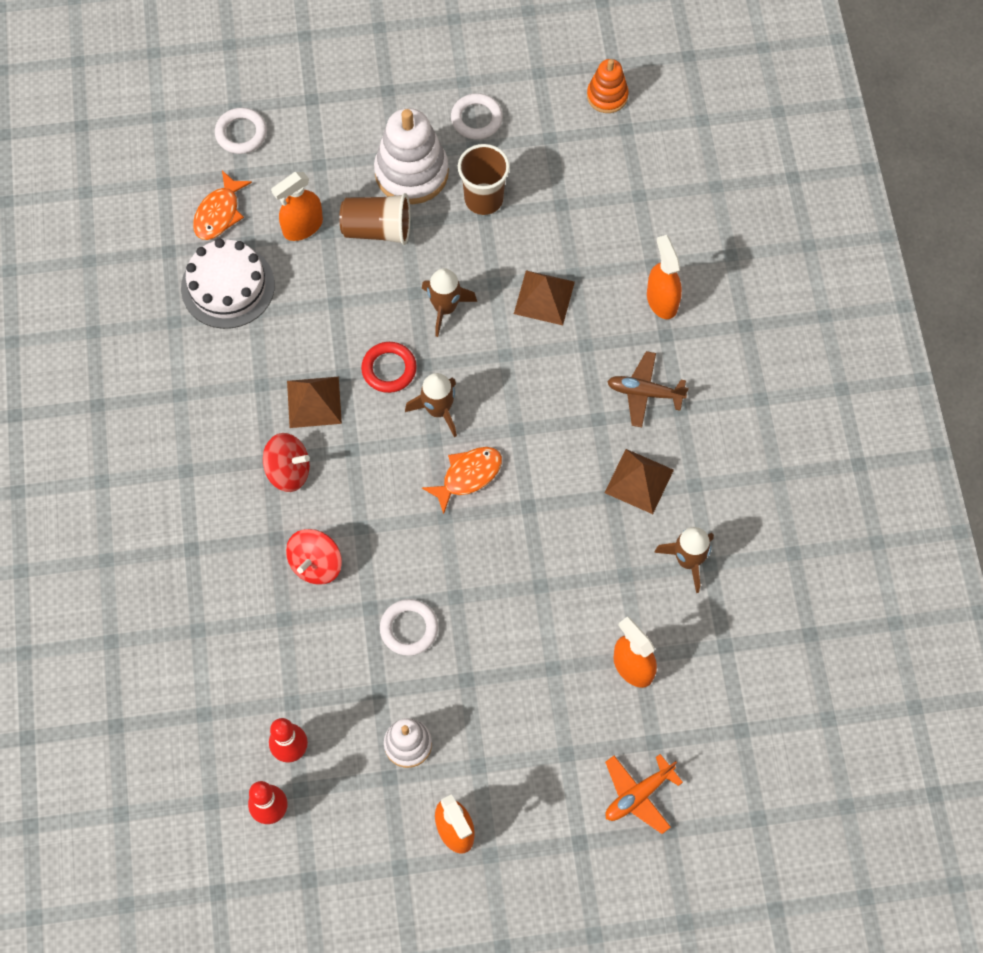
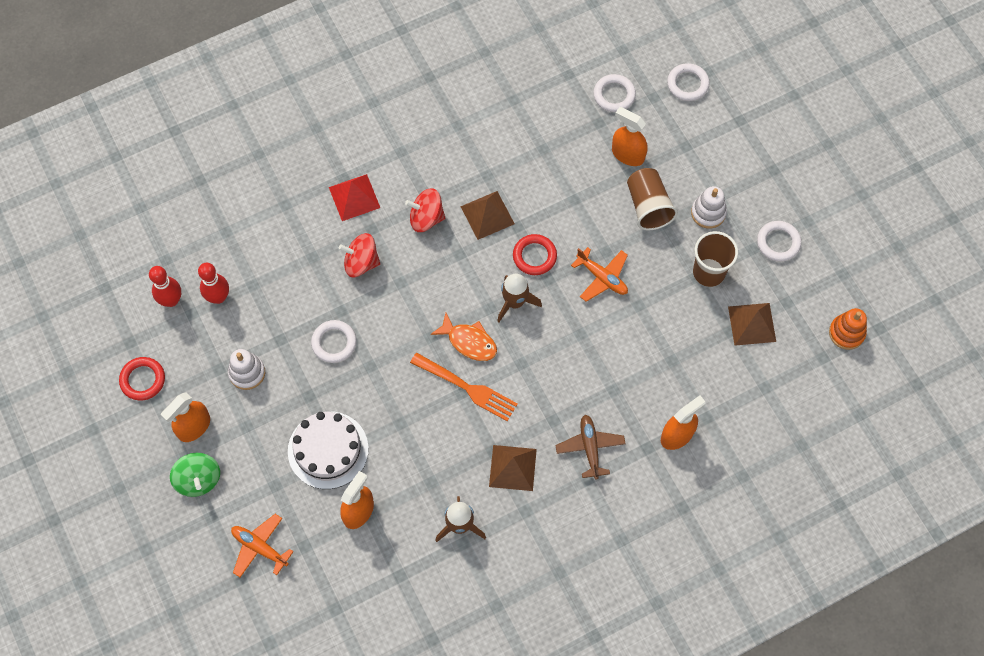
camera: 70 degrees right, 0 degrees up
white cake [181,238,275,329] -> white cake moved to [288,411,369,489]
orange fish [193,171,252,240] -> white ring [593,74,636,112]
red spinning top [263,433,310,492] -> red spinning top turned 105 degrees clockwise [405,188,445,232]
white stacking toy [374,108,449,204] -> white stacking toy [691,186,727,229], size x0.57
brown rocket [422,268,477,337] -> orange plane [571,247,628,302]
brown pyramid [514,270,575,325] -> brown pyramid moved to [728,303,776,346]
none -> red ring [119,357,165,400]
none -> green spinning top [170,453,220,497]
none -> red pyramid [329,174,380,221]
none -> orange fork [410,353,518,421]

